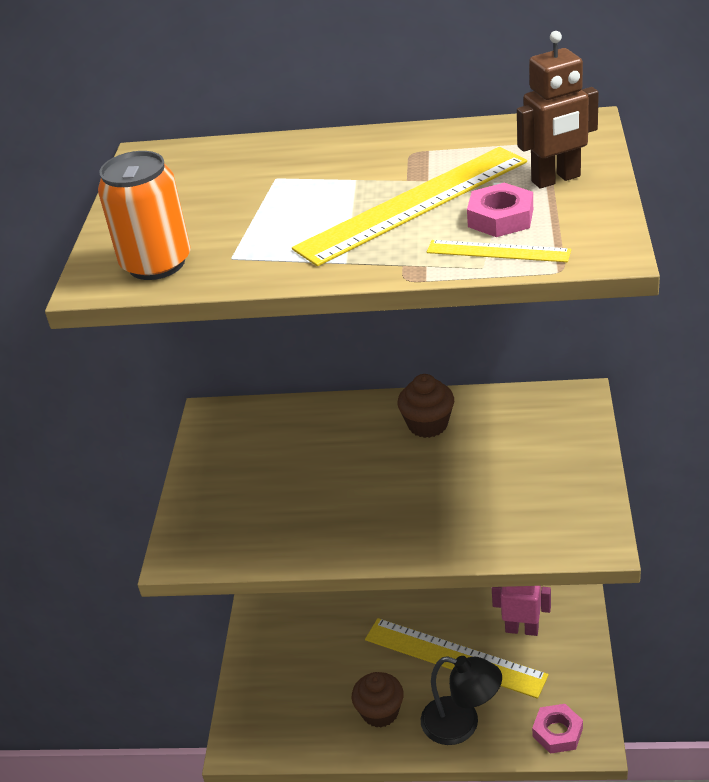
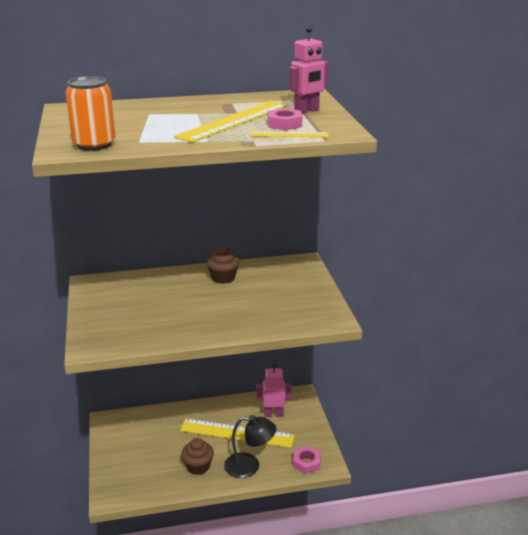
camera: 20 degrees left, 10 degrees down
brown robot [517,31,599,189] -> pink robot [289,26,329,114]

